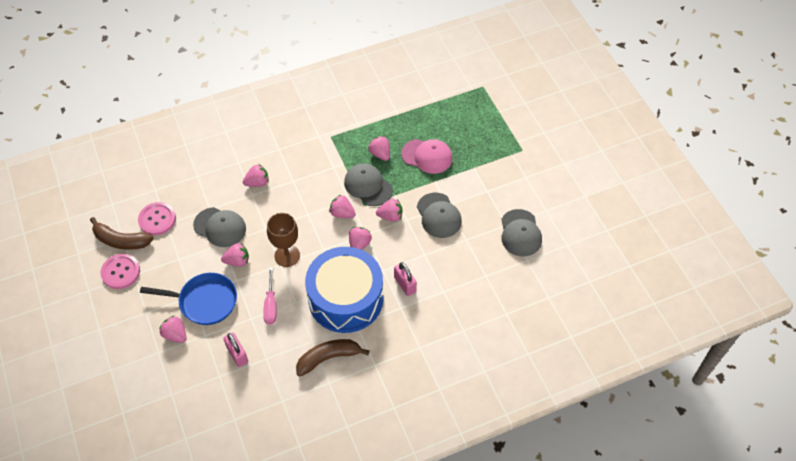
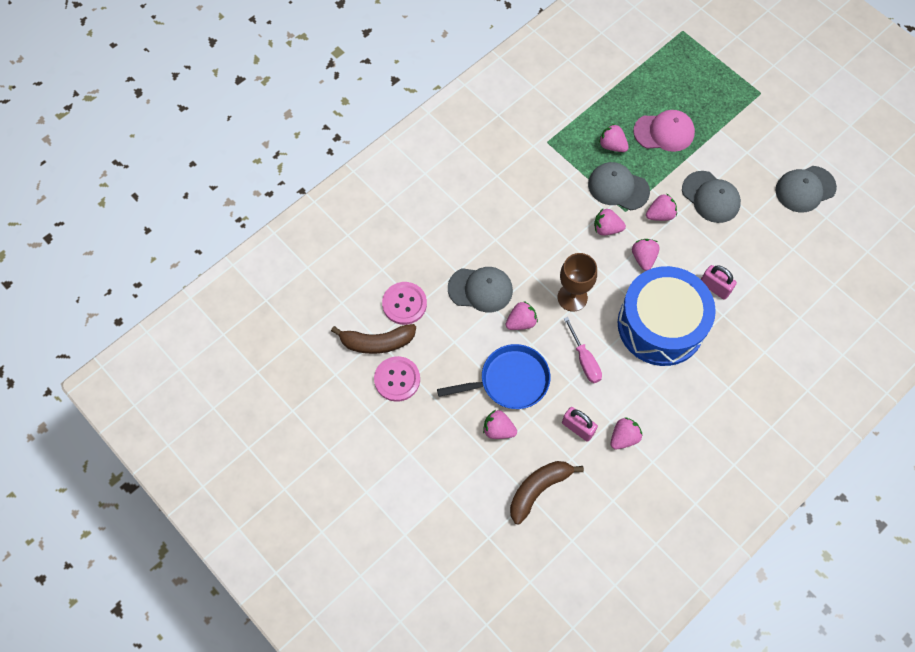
camera: 20 degrees left, 10 degrees up
pink strawberry [243,164,269,187] -> pink strawberry moved to [610,417,642,449]
brown banana [296,339,370,377] -> brown banana moved to [510,461,584,524]
grey cap [501,209,542,257] -> grey cap turned 90 degrees clockwise [775,166,837,213]

